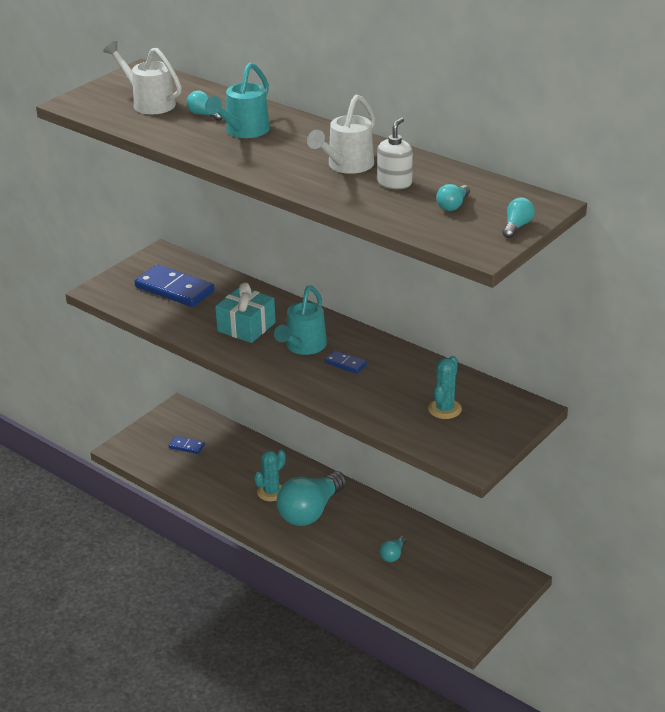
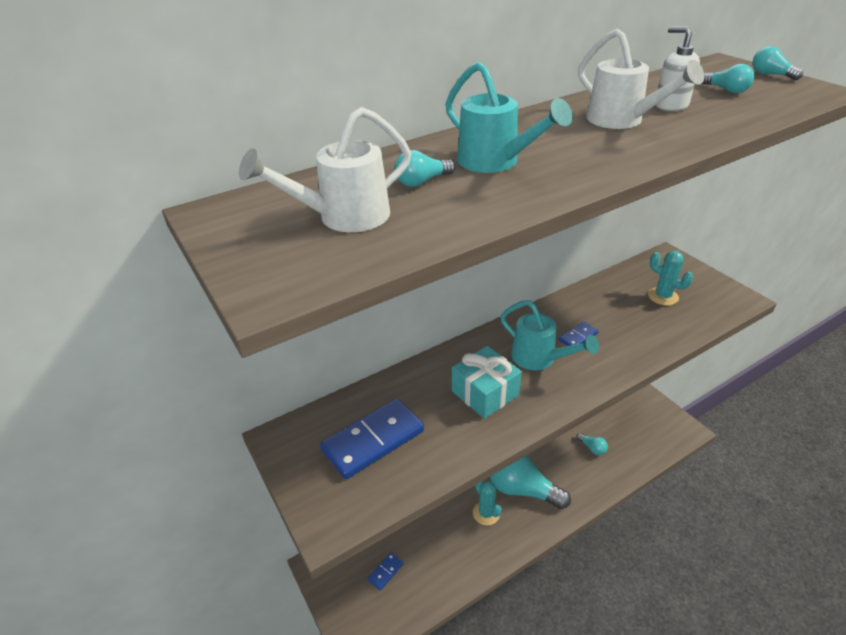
camera: 70 degrees left, 5 degrees up
turquoise light bulb [276,471,346,526] -> turquoise light bulb turned 150 degrees clockwise [490,456,571,509]

